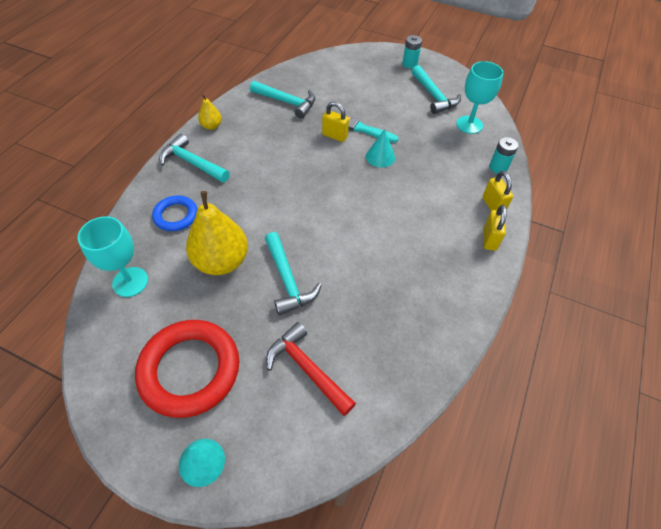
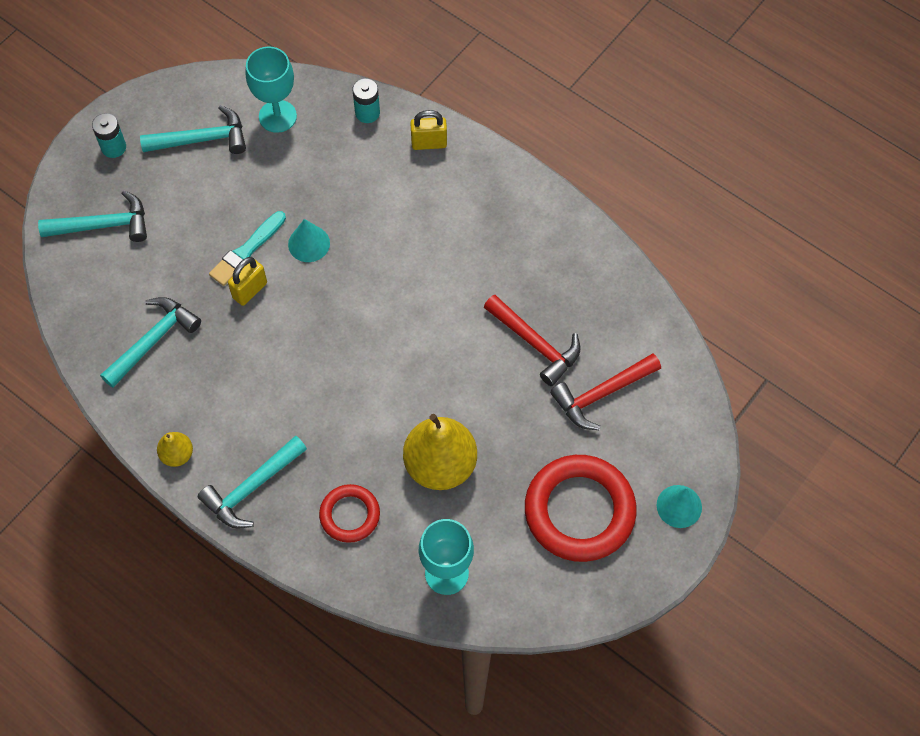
camera: 75 degrees left, 10 degrees up
blue ring [152,195,197,231] -> red ring [319,484,380,543]
turquoise hammer [265,232,322,315] -> turquoise hammer moved to [38,190,147,242]
yellow padlock [483,204,507,251] -> none
none -> red hammer [484,295,580,386]

